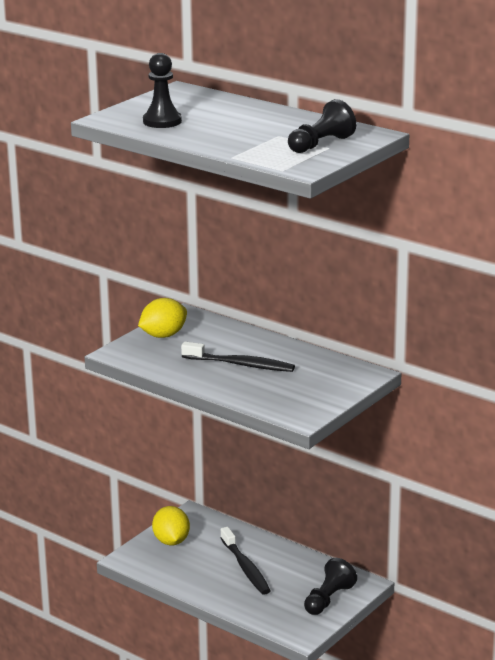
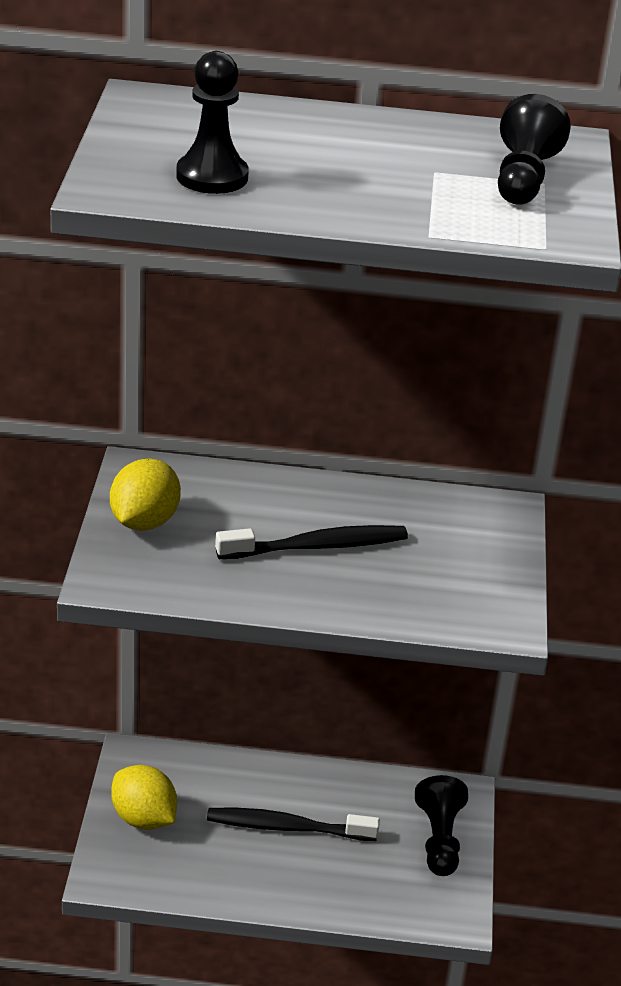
camera: 35 degrees left, 10 degrees up
black toothbrush [220,527,270,595] -> black toothbrush turned 150 degrees clockwise [207,808,380,841]

